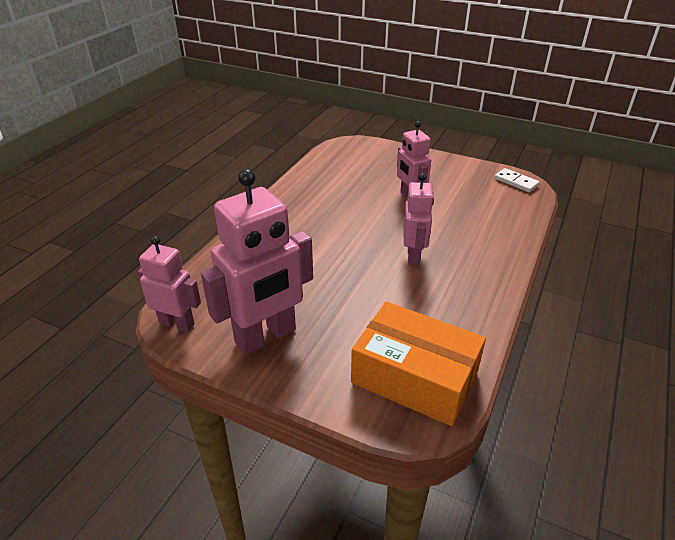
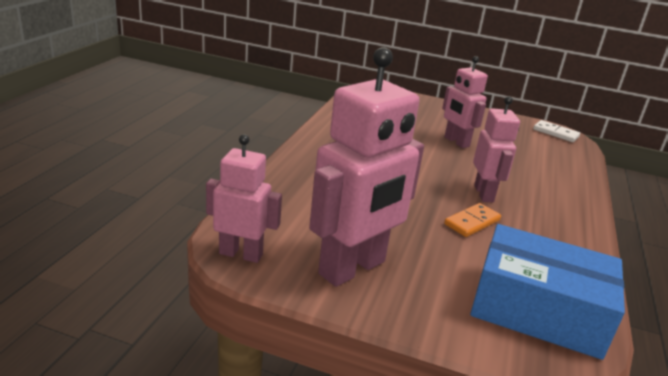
camera: 10 degrees left, 10 degrees down
orange box [351,301,486,426] -> blue box [470,224,625,360]
none -> orange domino [444,203,501,237]

